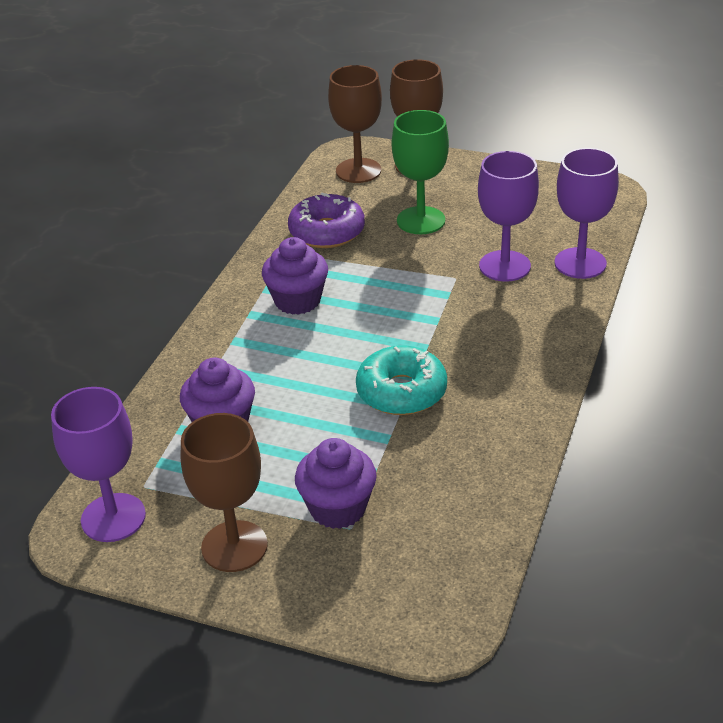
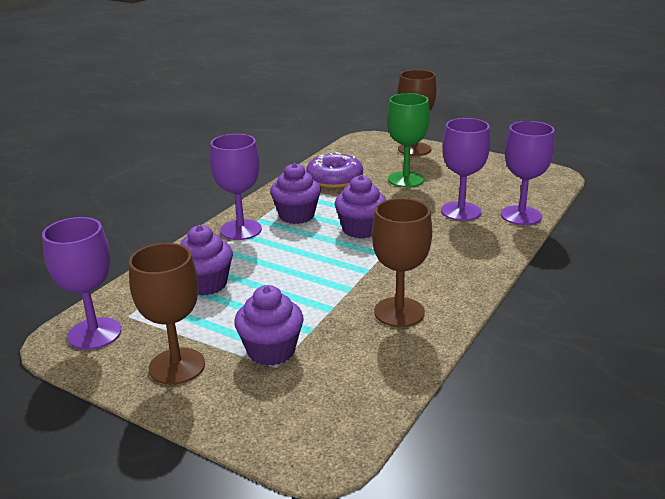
camera: 10 degrees right, 10 degrees down
brown goblet [328,65,382,183] -> brown goblet moved to [372,198,432,327]
turquoise donut [356,345,447,415] -> none
none -> purple goblet [210,134,262,240]
none -> purple cupcake [335,175,386,238]

